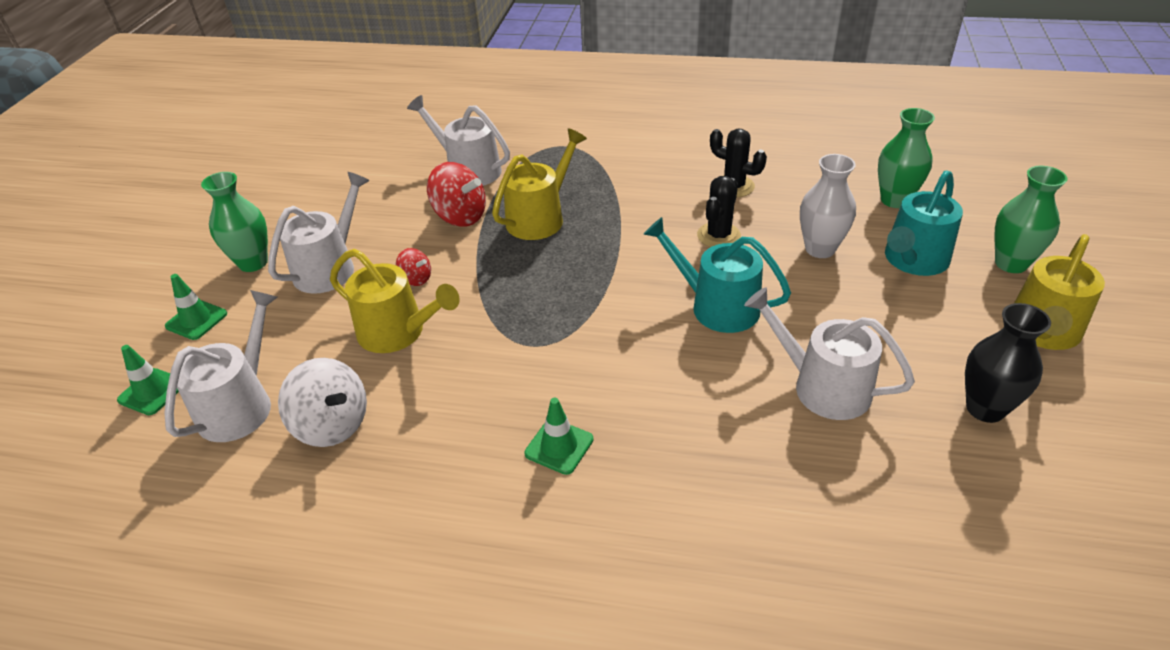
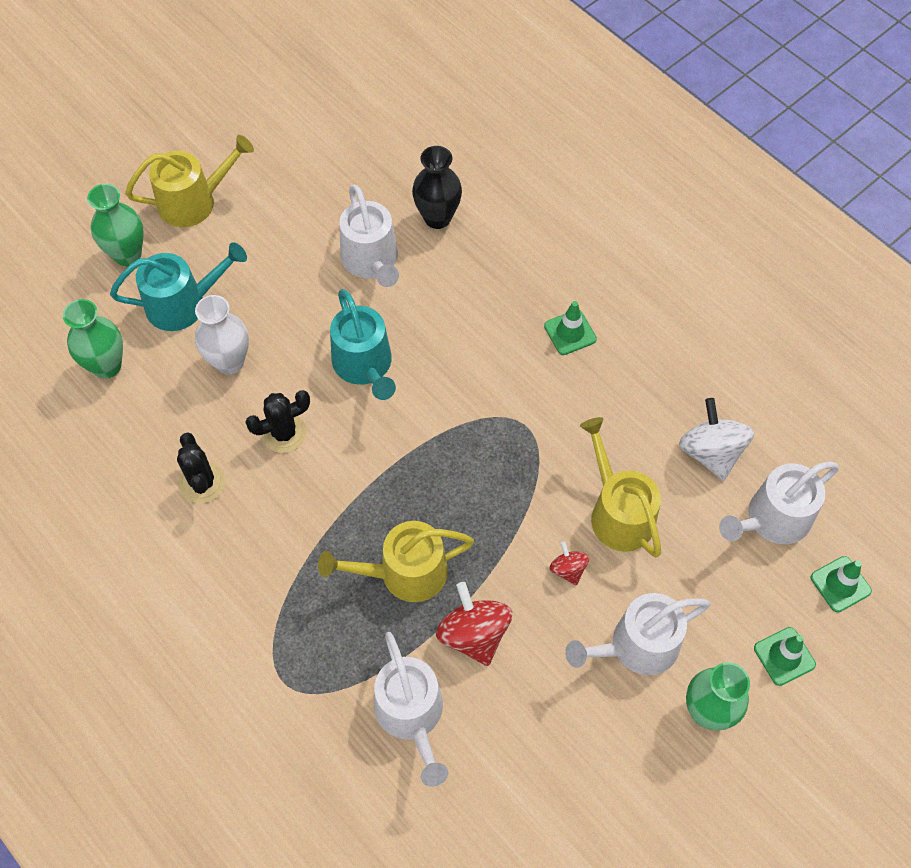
camera: 145 degrees left, 20 degrees up
black vase [965,303,1051,423] -> black vase moved to [412,146,462,229]

